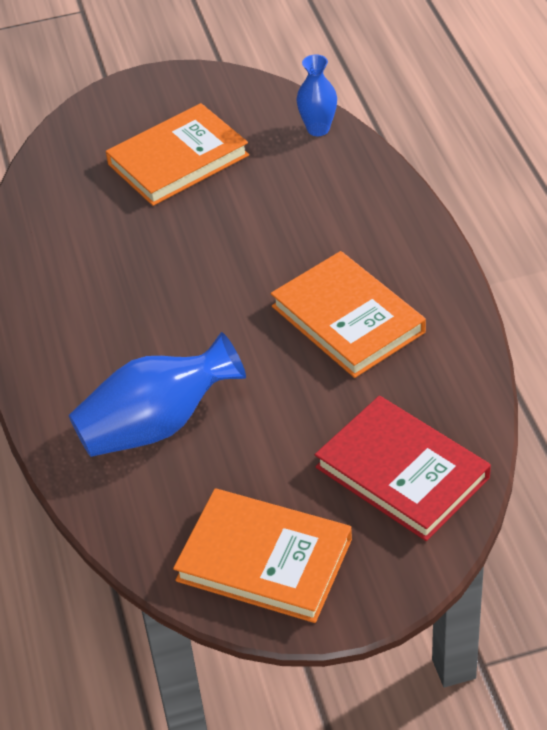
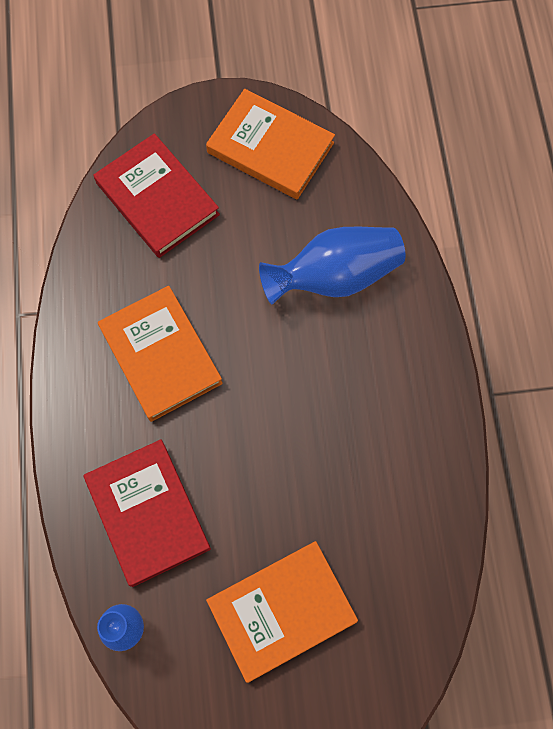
camera: 175 degrees left, 25 degrees up
none -> red book [84,439,211,587]

